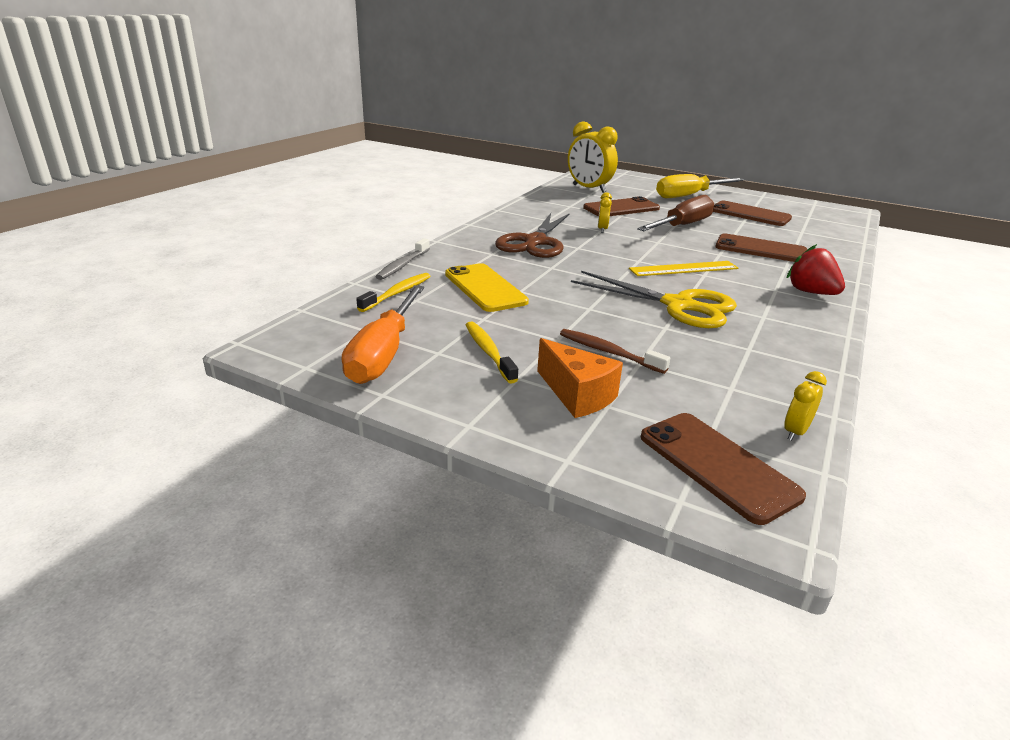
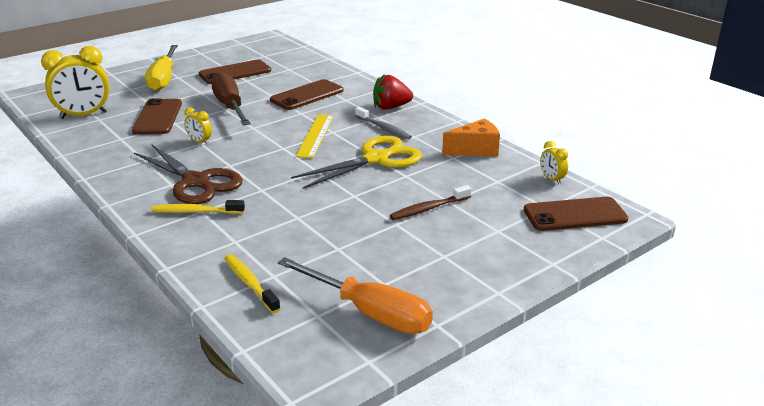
camera: 65 degrees left, 0 degrees up
grey toothbrush [375,238,430,280] -> grey toothbrush moved to [355,107,412,140]
yellow phone [445,263,529,312] -> none
yellow toothbrush [466,321,518,384] -> yellow toothbrush moved to [151,200,245,214]
orange cheese [537,338,623,418] -> orange cheese moved to [442,119,500,156]

